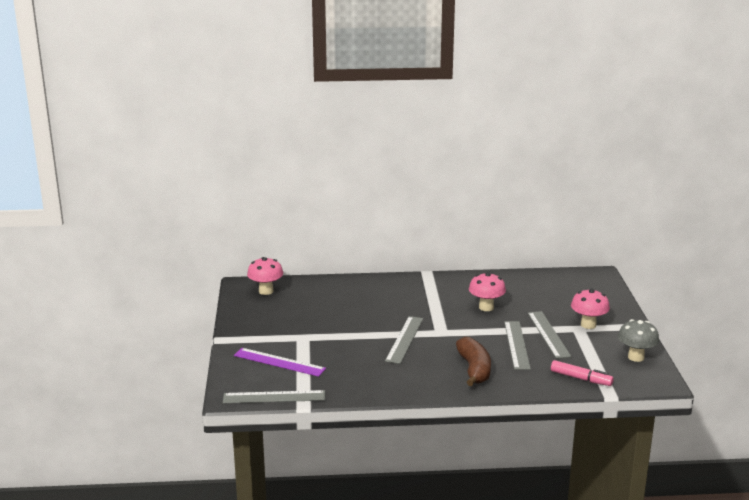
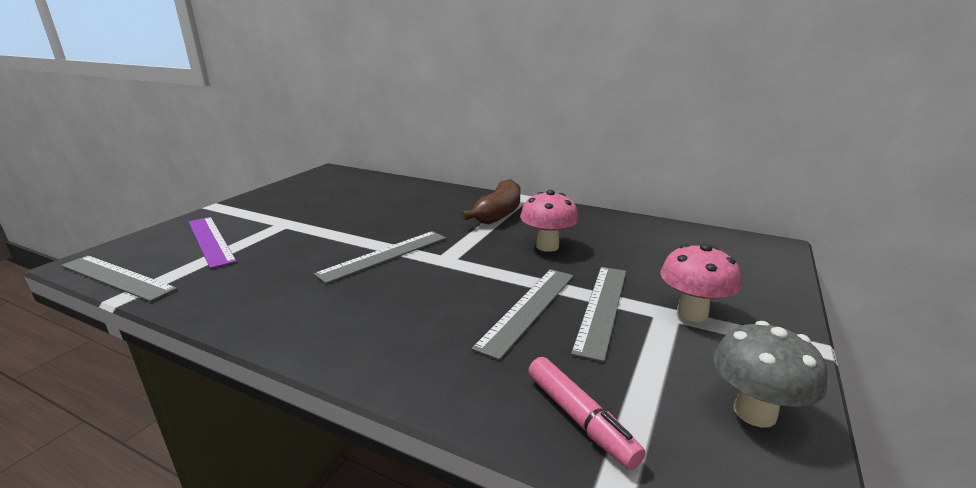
camera: 30 degrees right, 0 degrees up
pink mushroom [247,257,283,295] -> none
brown banana [456,337,491,386] -> brown banana moved to [461,179,520,224]

